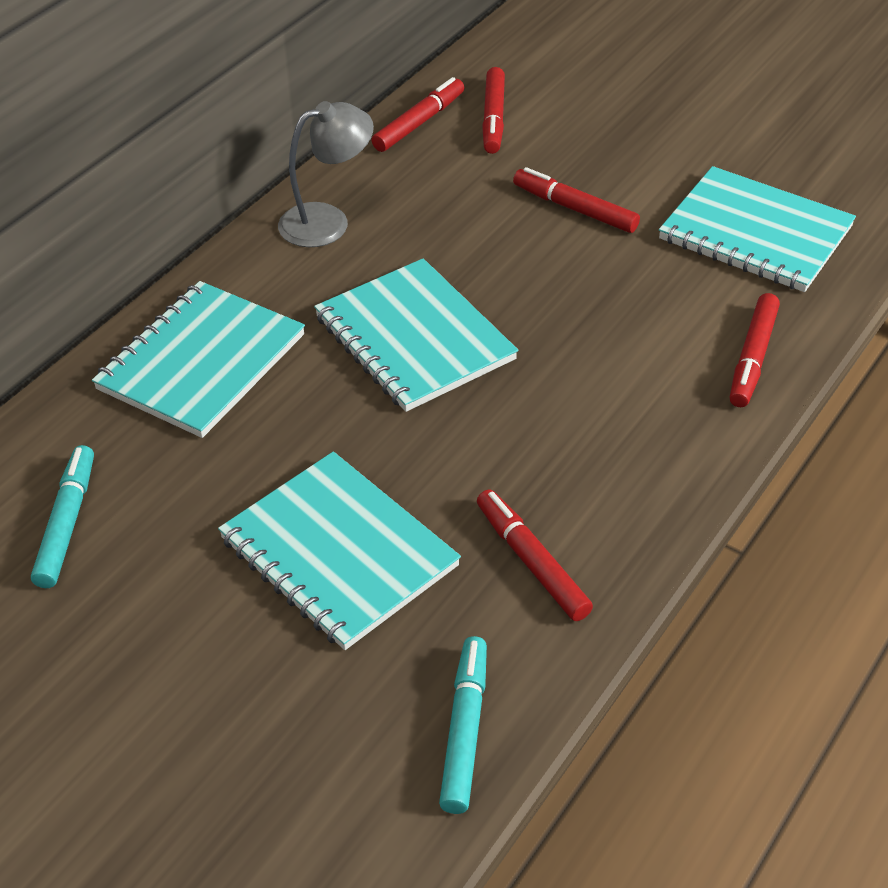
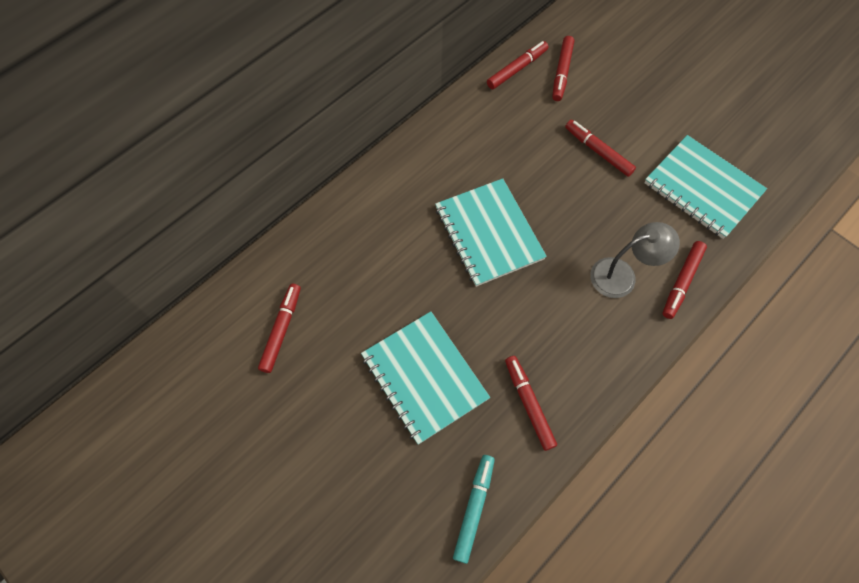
camera: 10 degrees right, 20 degrees up
turquoise marker [31,445,94,588] -> red marker [258,284,301,373]
turquoise notebook [92,281,305,438] -> none
grey lamp [278,101,374,247] -> grey lamp moved to [590,222,680,298]

